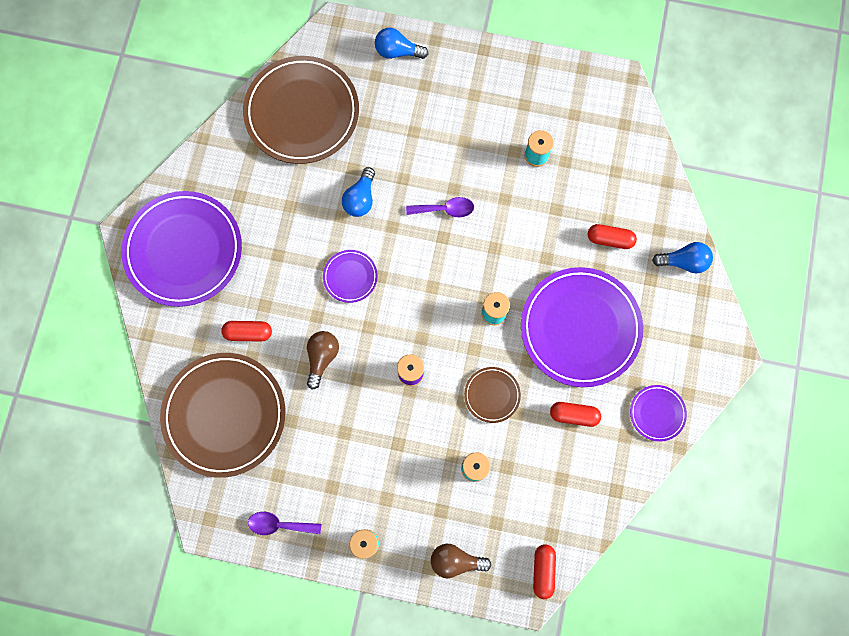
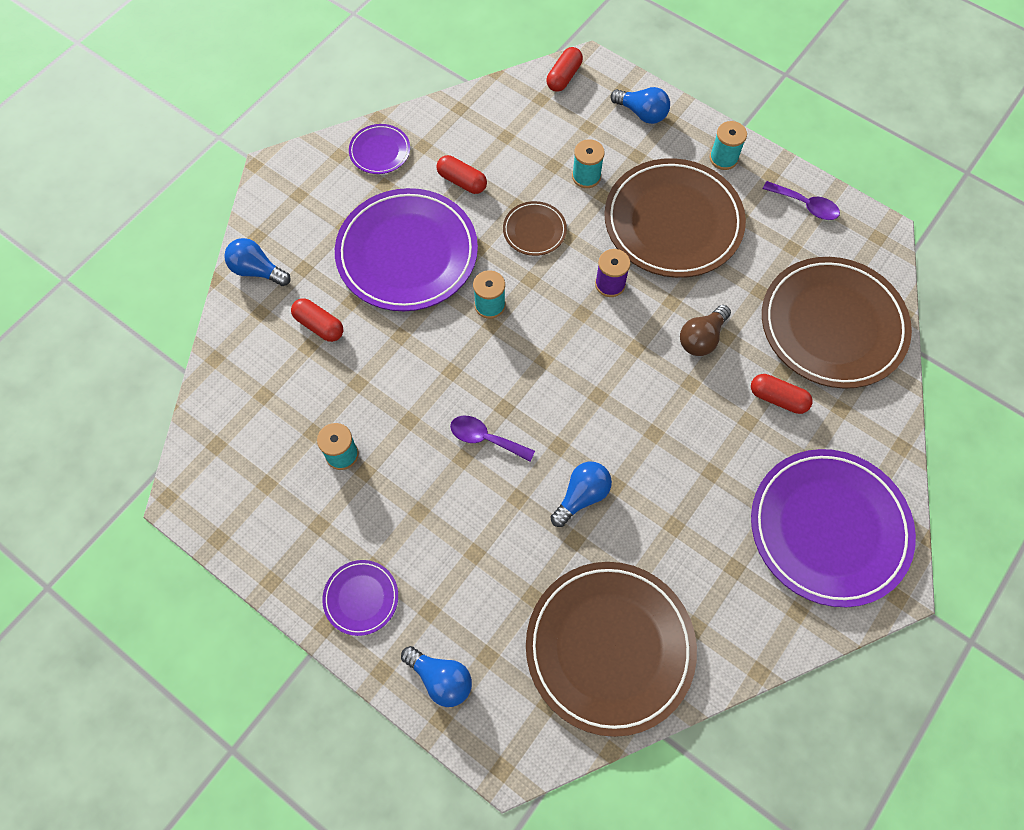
camera: 155 degrees left, 10 degrees down
purple plate [323,250,378,303] -> purple plate moved to [322,560,398,636]
brown light bulb [431,544,491,578] -> blue light bulb [610,87,670,124]
none -> brown plate [604,158,746,278]

